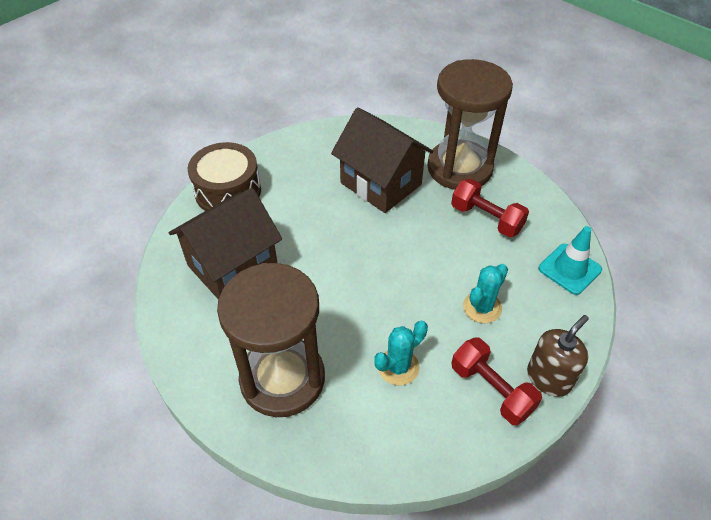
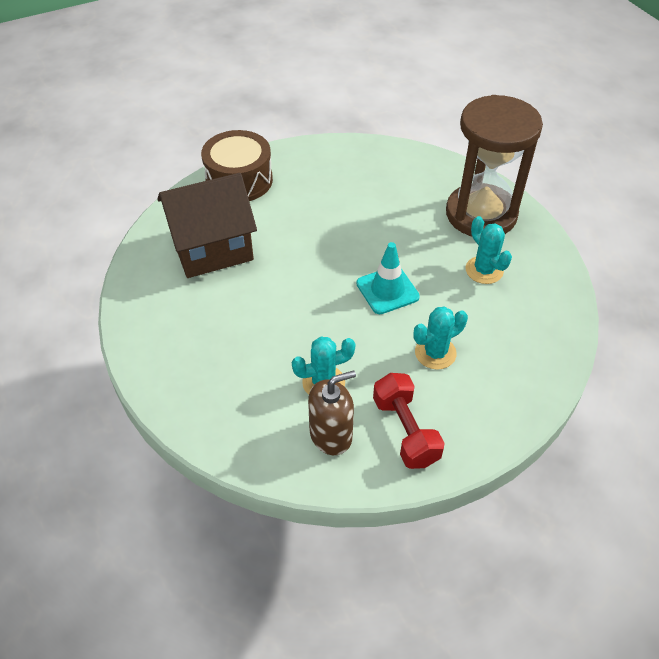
camera: 20 degrees right, 0 degrees up
brown hourglass [217,263,325,417] -> none
brown house [331,107,434,213] -> none
red dumbbell [451,179,529,237] -> turquoise cactus [466,216,512,284]
brown soap dispenser [527,315,589,397] -> brown soap dispenser moved to [308,370,356,455]
turquoise traffic cone [539,226,602,295] -> turquoise traffic cone moved to [356,242,420,314]

